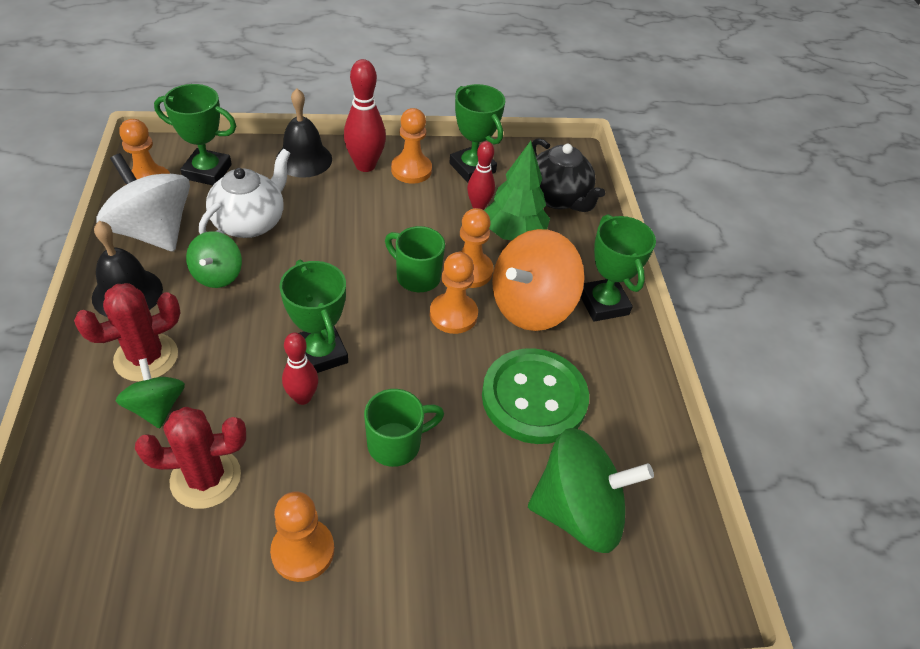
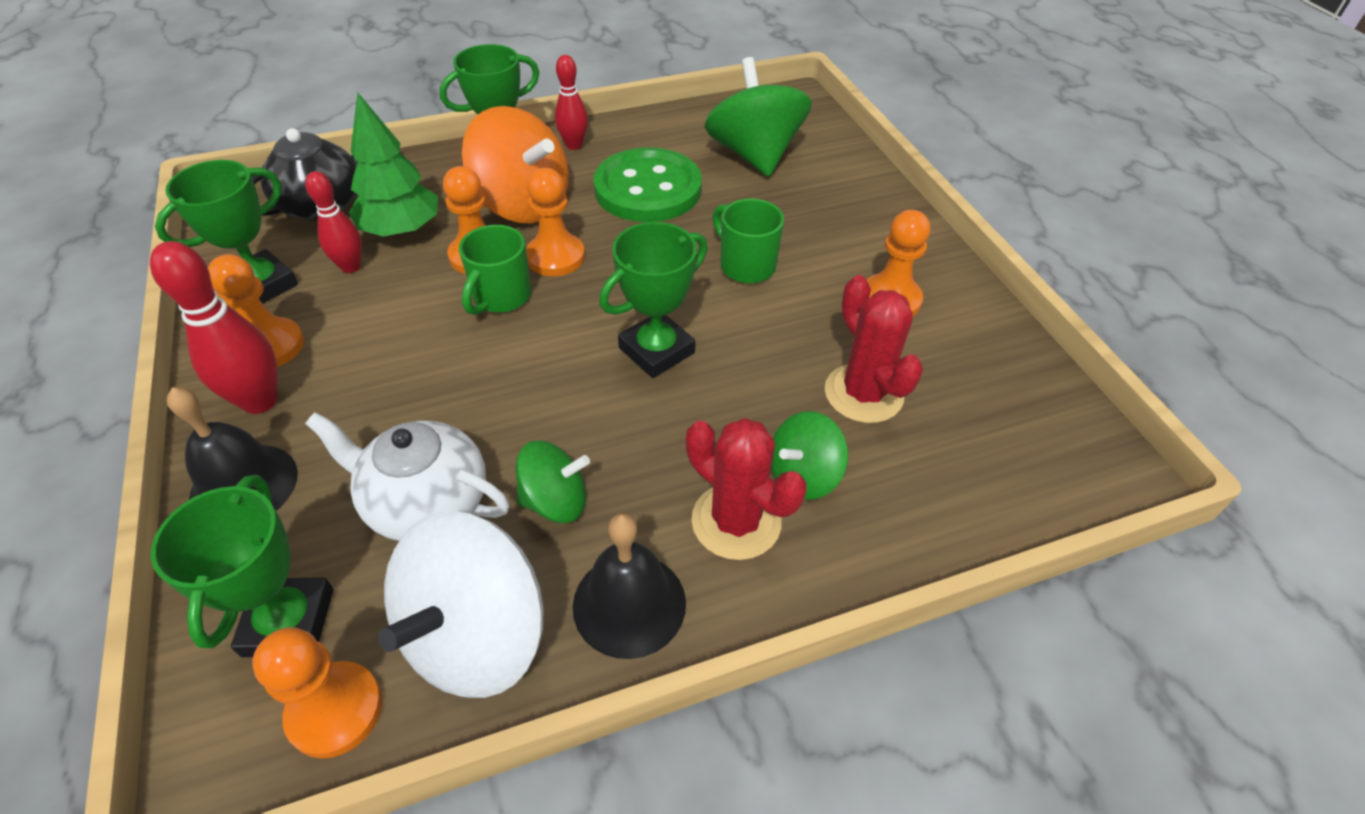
camera: 100 degrees left, 0 degrees up
red bowling pin [282,332,318,405] -> red bowling pin moved to [555,55,588,150]

